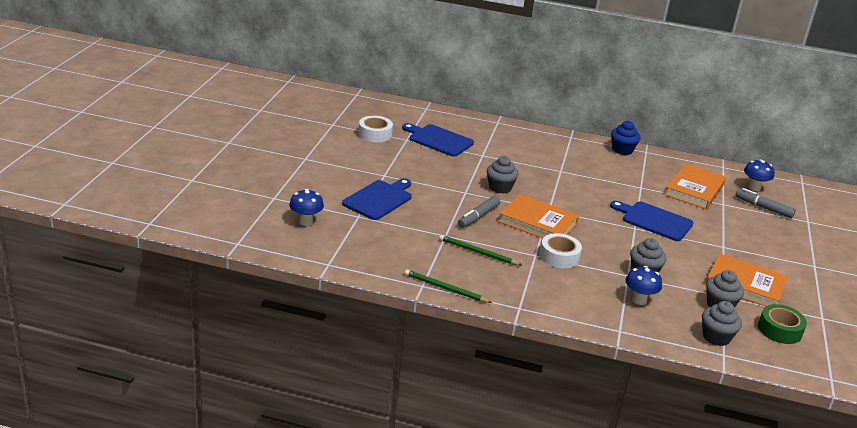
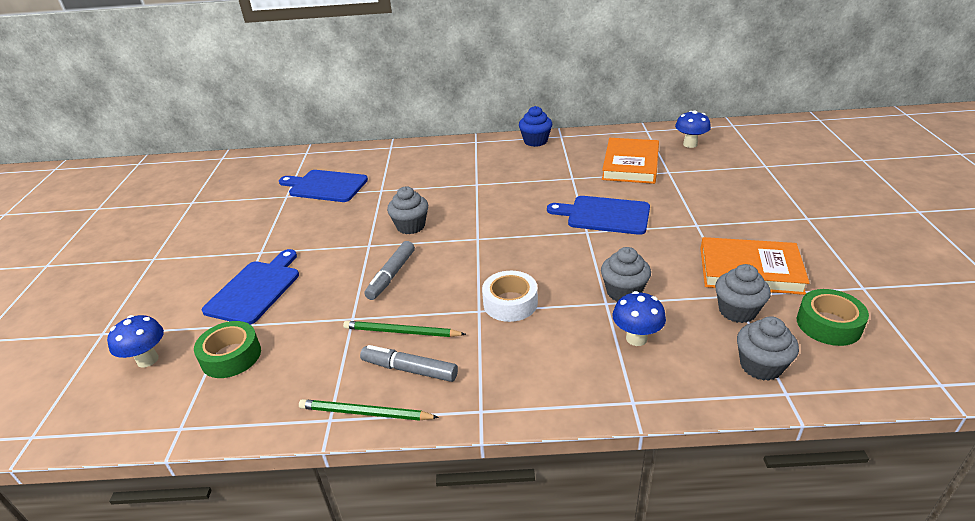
camera: 10 degrees left, 5 degrees up
white tape [358,116,393,142] -> none
orange book [499,194,579,238] -> none
grey marker [735,188,796,218] -> grey marker moved to [360,345,458,382]
none -> green tape [194,321,261,378]

